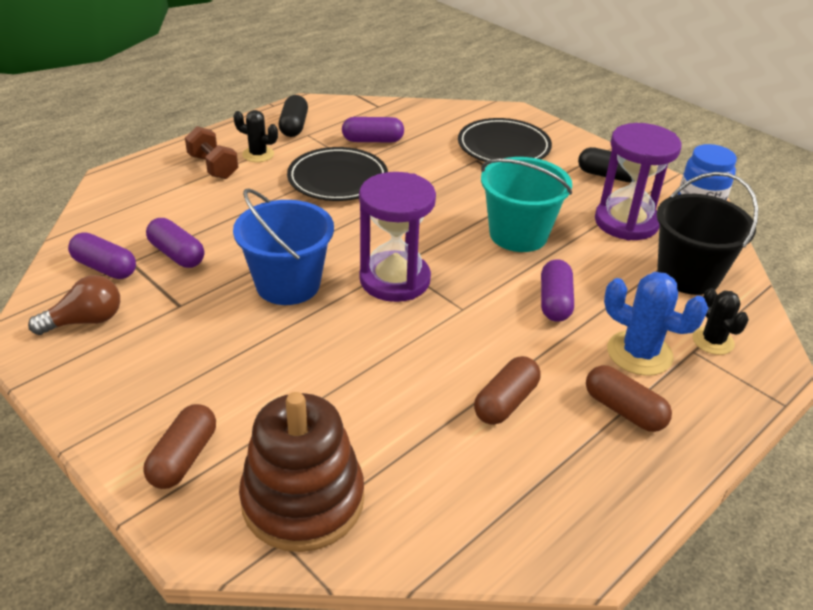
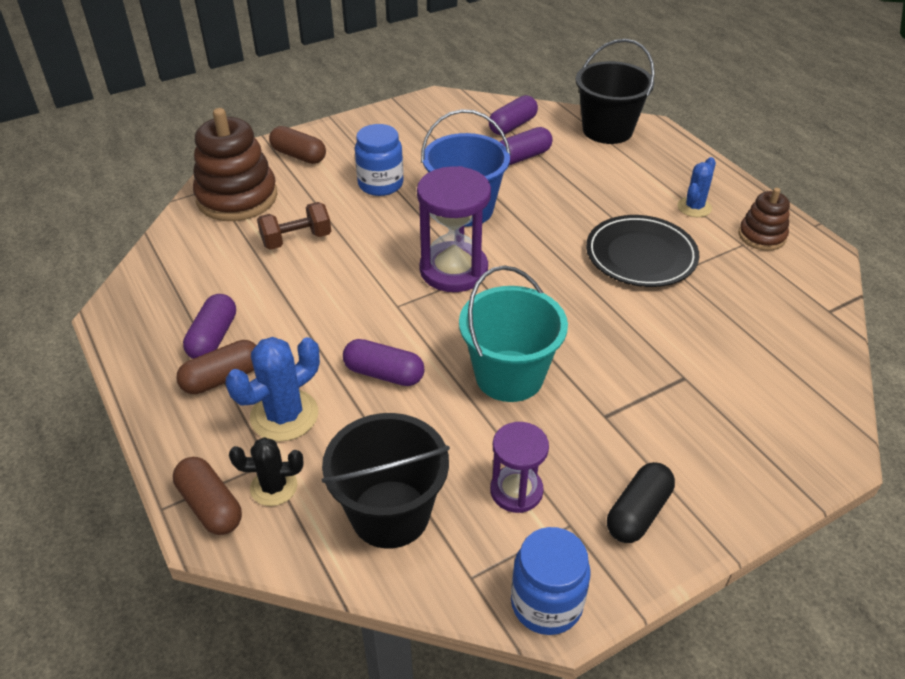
camera: 105 degrees right, 5 degrees up
brown light bulb [28,275,120,335] -> none
brown dumbbell [185,126,239,179] -> brown dumbbell moved to [257,202,331,250]
black cactus [233,110,278,162] -> blue cactus [677,157,716,217]
black capsule [279,95,308,137] -> brown stacking toy [739,188,790,251]
purple capsule [342,117,404,142] -> purple capsule moved to [183,294,236,359]
black plate [458,118,552,162] -> none
brown capsule [474,356,541,425] -> brown capsule moved to [173,457,242,535]
purple hourglass [595,123,682,240] -> purple hourglass [490,422,549,513], size x0.61
none -> blue jar [355,124,404,196]
none -> black bucket [576,39,655,144]

